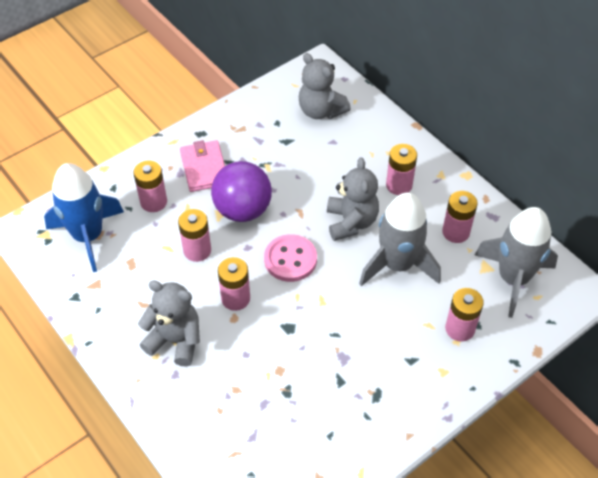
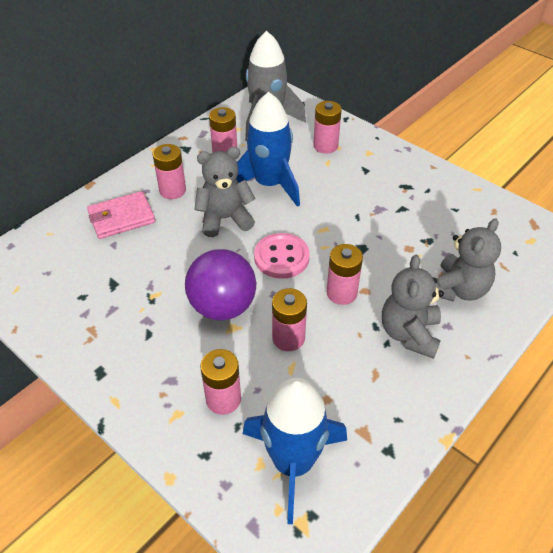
camera: 100 degrees left, 5 degrees down
pink wallet [180,140,225,192] -> pink wallet moved to [87,191,155,239]
grey teddy bear [299,53,351,119] -> grey teddy bear moved to [432,218,501,302]
grey rocket [359,192,441,286] -> blue rocket [236,92,300,207]

